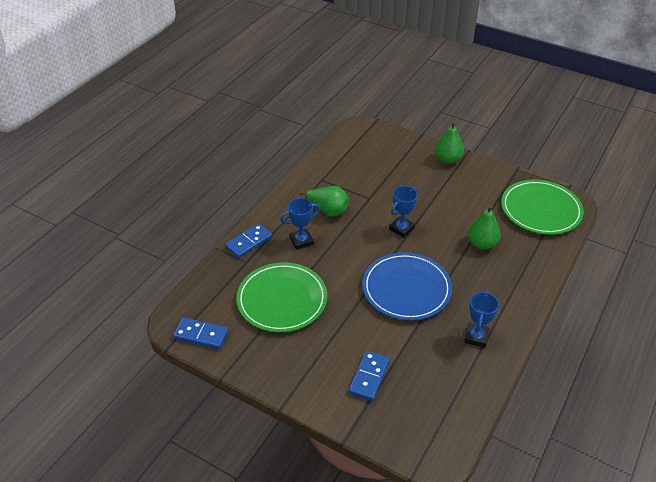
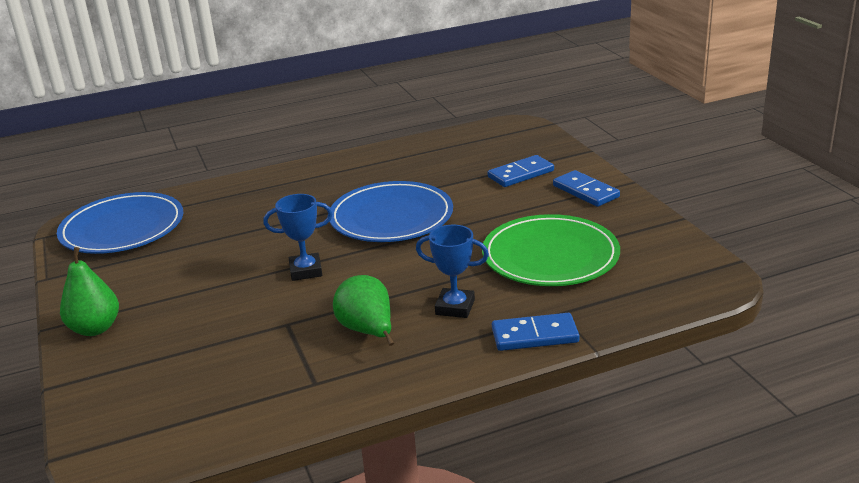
camera: 140 degrees left, 15 degrees down
blue domino [173,317,229,349] -> blue domino moved to [553,170,620,207]
blue trophy [464,290,499,348] -> none
green pear [468,205,501,250] -> none
green plate [501,180,584,235] -> blue plate [57,192,183,254]

